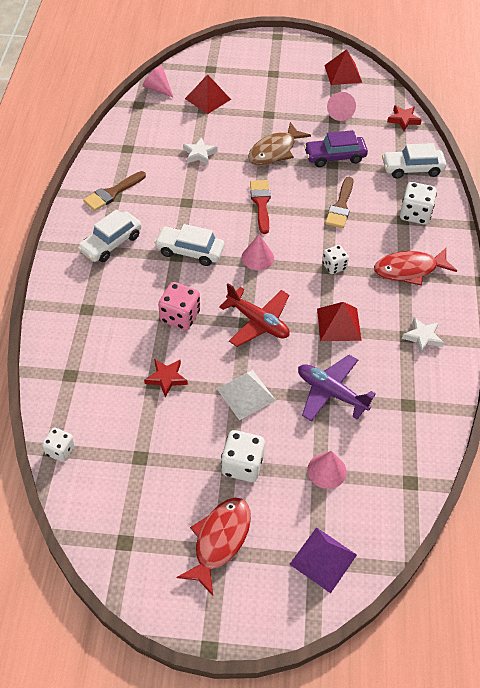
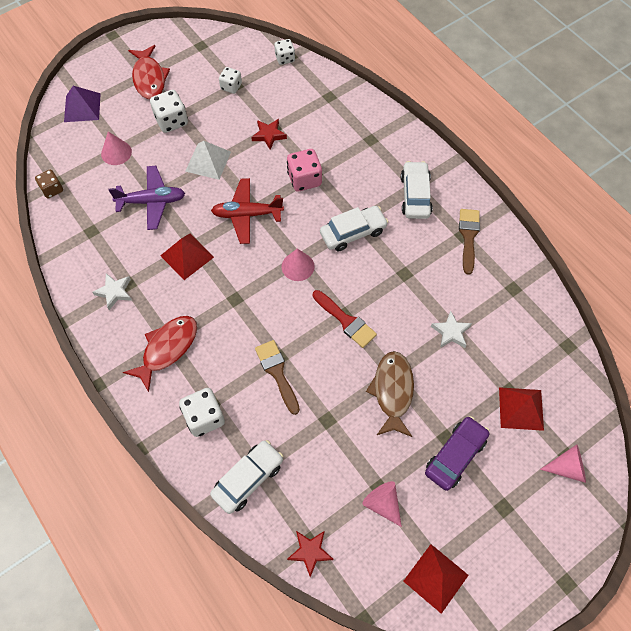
camera: 140 degrees right, 10 degrees up
pink cone [142,65,174,98] -> pink cone moved to [540,444,586,483]
purple car [304,130,368,167] -> purple car moved to [425,416,490,491]
white dice [322,245,349,274] -> white dice moved to [219,67,242,94]
none -> brown dice [35,170,63,198]

